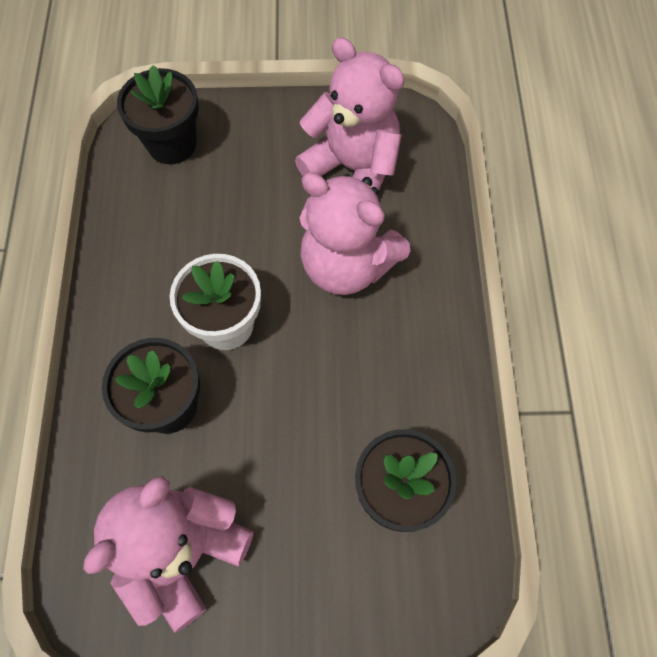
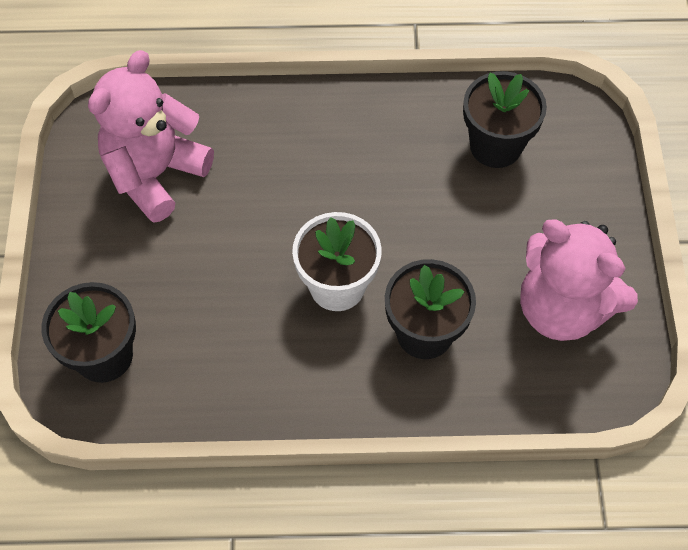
camera: 90 degrees left, 5 degrees down
pink teddy bear [300,172,410,295] -> none

